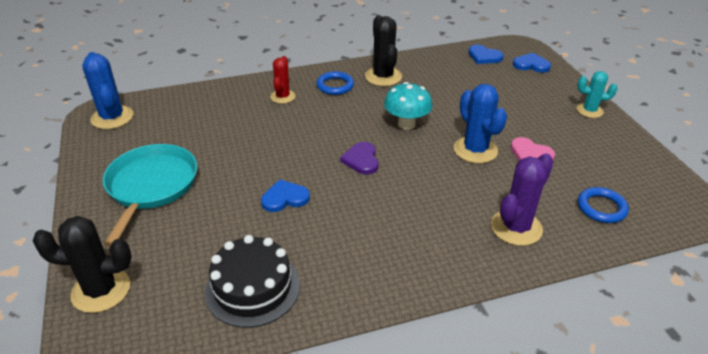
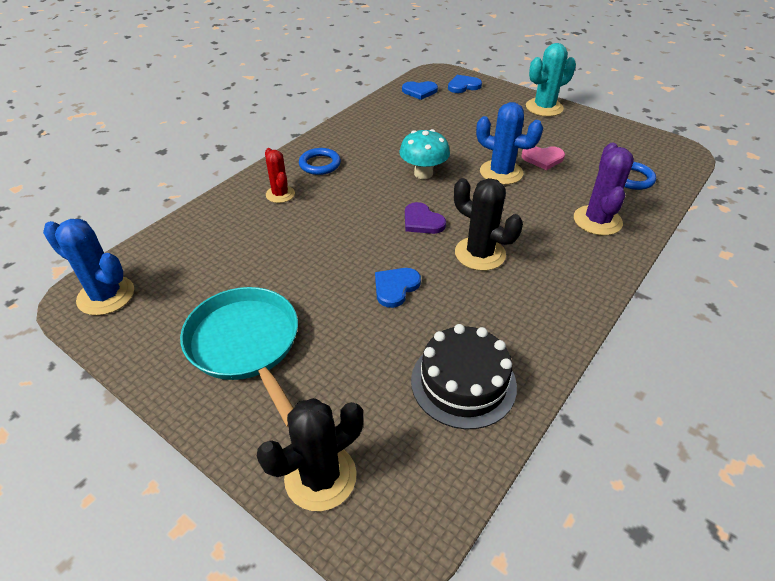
camera: 35 degrees left, 5 degrees up
black cactus [365,15,402,86] -> black cactus moved to [454,178,523,271]
turquoise cactus [577,71,618,118] -> turquoise cactus [526,43,576,117], size x1.55

